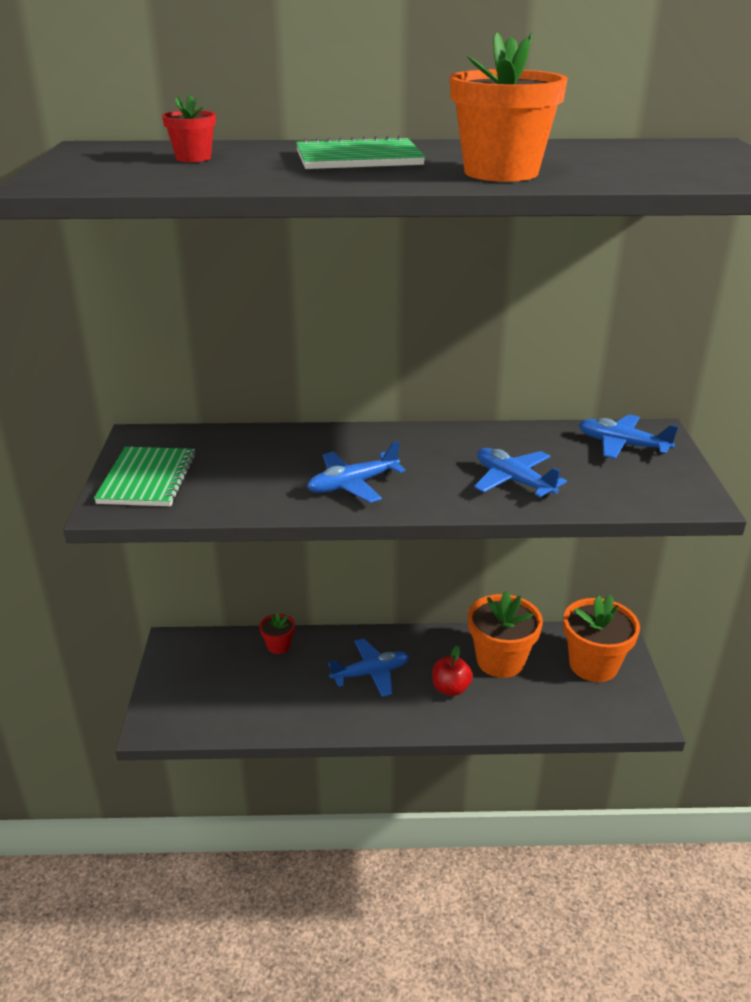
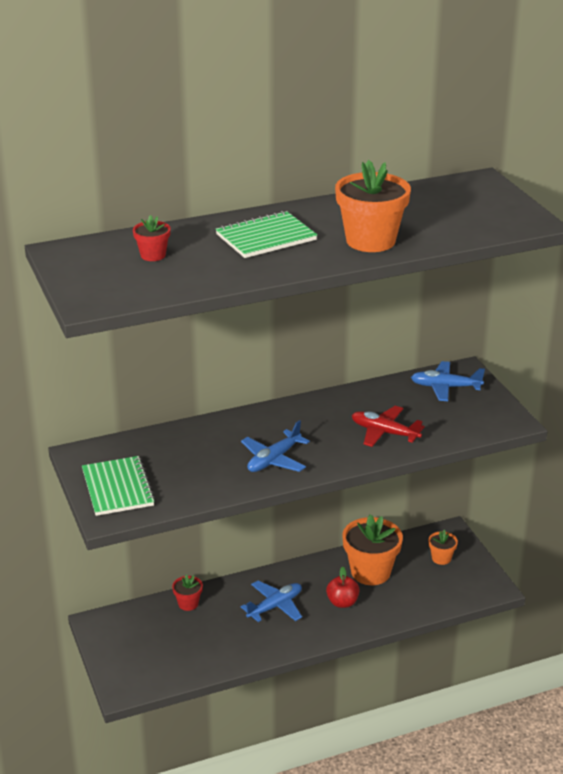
camera: 20 degrees left, 0 degrees up
blue plane [474,448,567,498] -> red plane [352,406,425,447]
orange flower pot [563,595,640,682] -> orange flower pot [428,530,458,565], size x0.50

